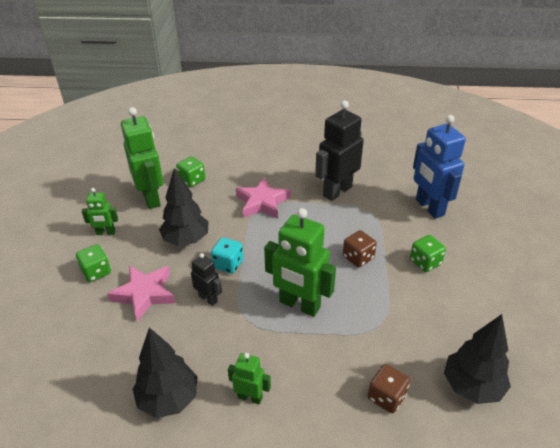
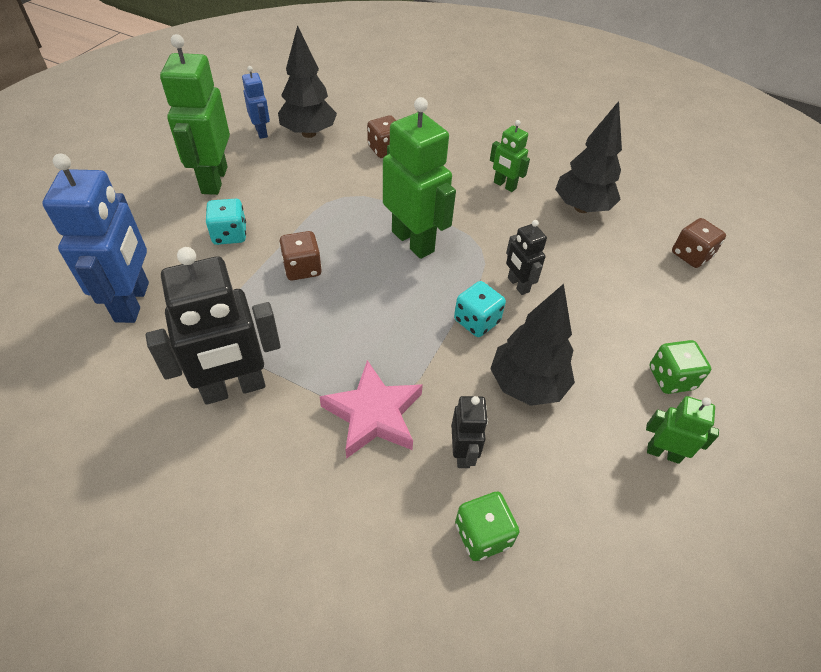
camera: 160 degrees left, 10 degrees up
pink star [108,265,175,322] -> none
green robot [121,107,163,209] -> green robot moved to [160,34,230,195]
green dice [410,235,446,272] -> turquoise dice [206,199,246,245]
none -> blue robot [242,66,270,139]
none -> black robot [451,396,488,468]
none -> brown dice [672,218,726,268]

